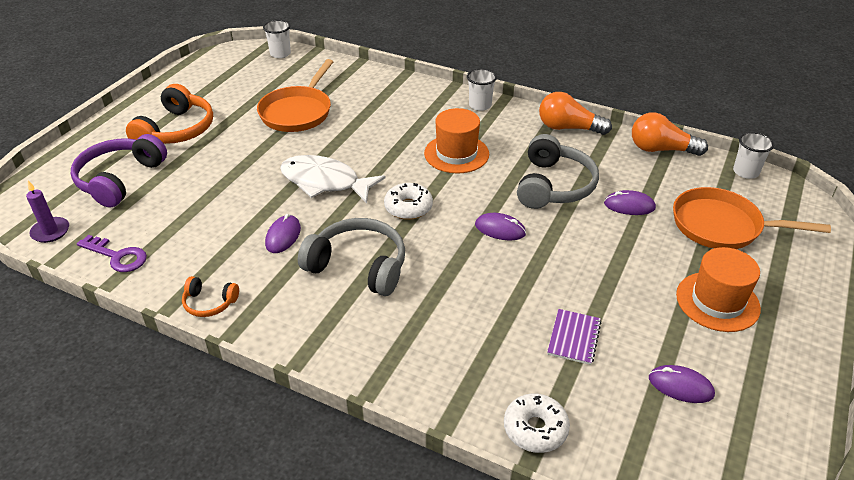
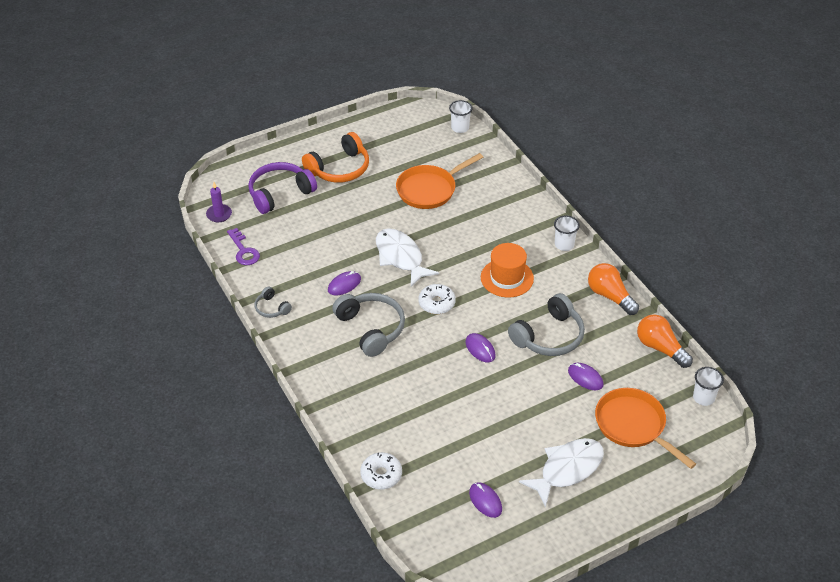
camera: 35 degrees right, 5 degrees up
orange headphones [182,276,239,317] -> grey headphones [255,286,292,318]
purple notebook [547,309,601,365] -> none
orange hat [676,247,761,332] -> white fish [519,438,604,507]

